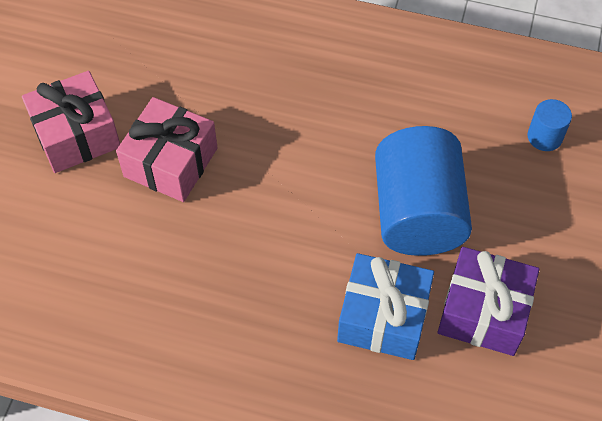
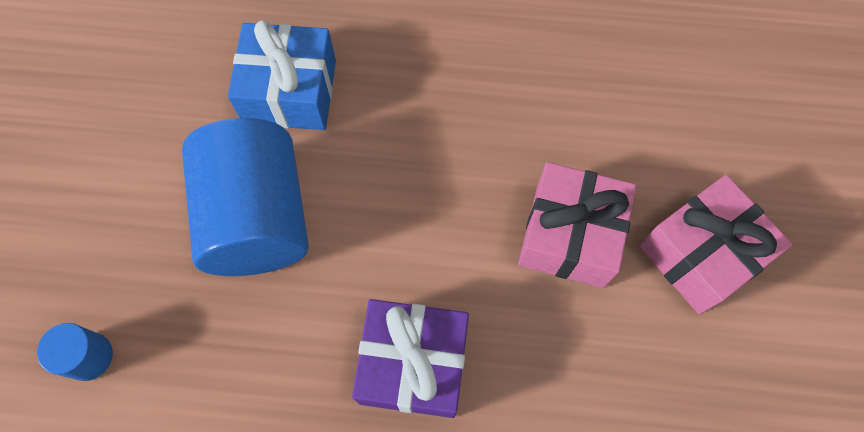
camera: 170 degrees right, 10 degrees up
purple gift [438,247,539,356] -> purple gift moved to [352,299,469,418]

